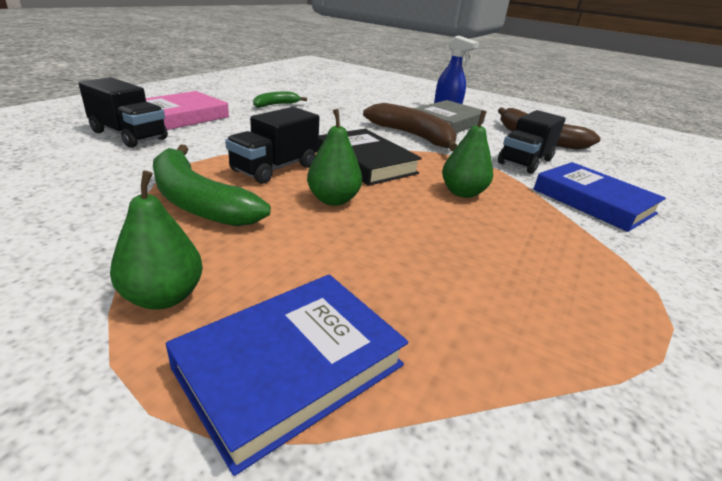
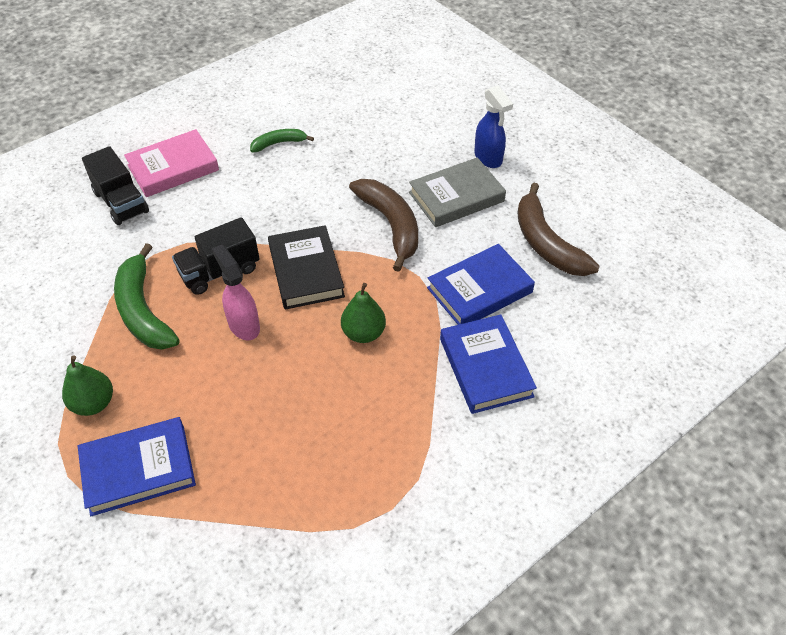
camera: 25 degrees right, 20 degrees up
green pear [307,109,362,206] -> pink spray bottle [212,245,260,340]
black truck [498,110,566,174] -> blue book [427,244,535,325]

